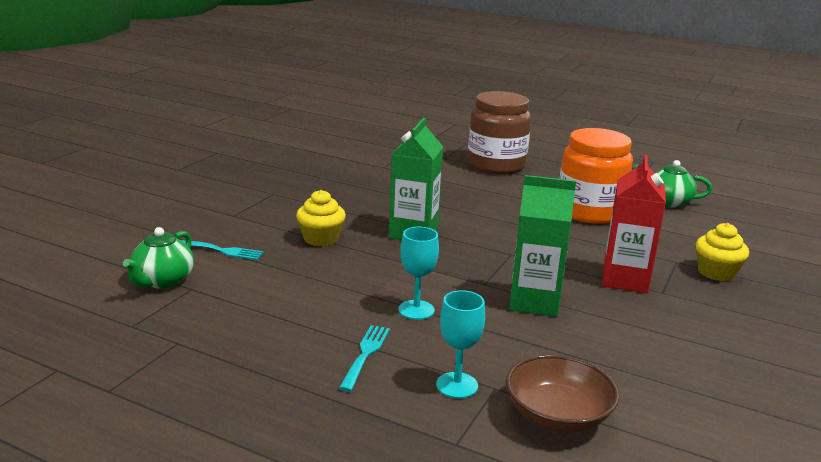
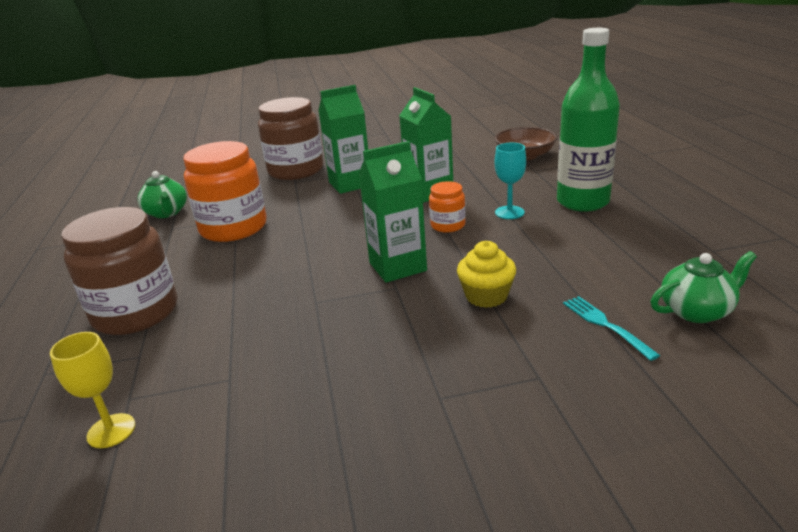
camera: 125 degrees left, 5 degrees up
turquoise fork [339,325,390,392] -> green bottle [557,28,620,212]
turquoise goblet [436,290,485,399] -> none
red carton [602,155,666,293] -> green carton [318,85,368,194]
yellow cupcake [696,223,749,281] -> brown jar [258,97,323,180]
none -> yellow goblet [50,332,135,448]
none -> orange jar [429,181,466,233]

